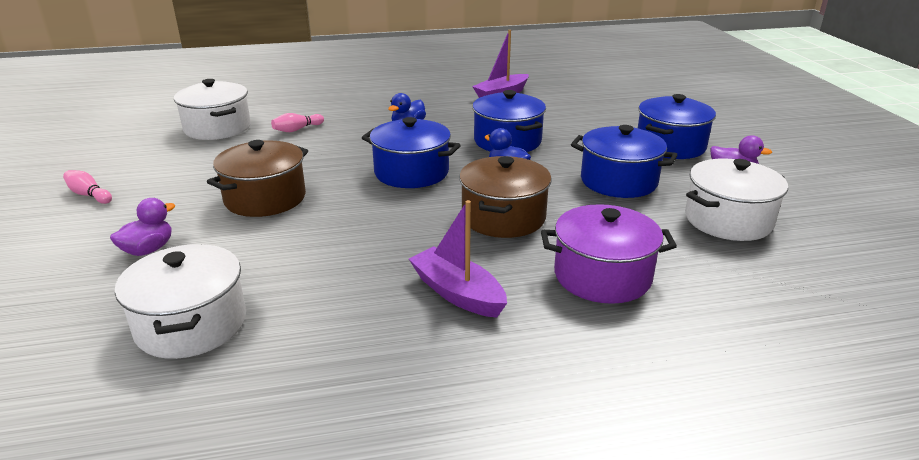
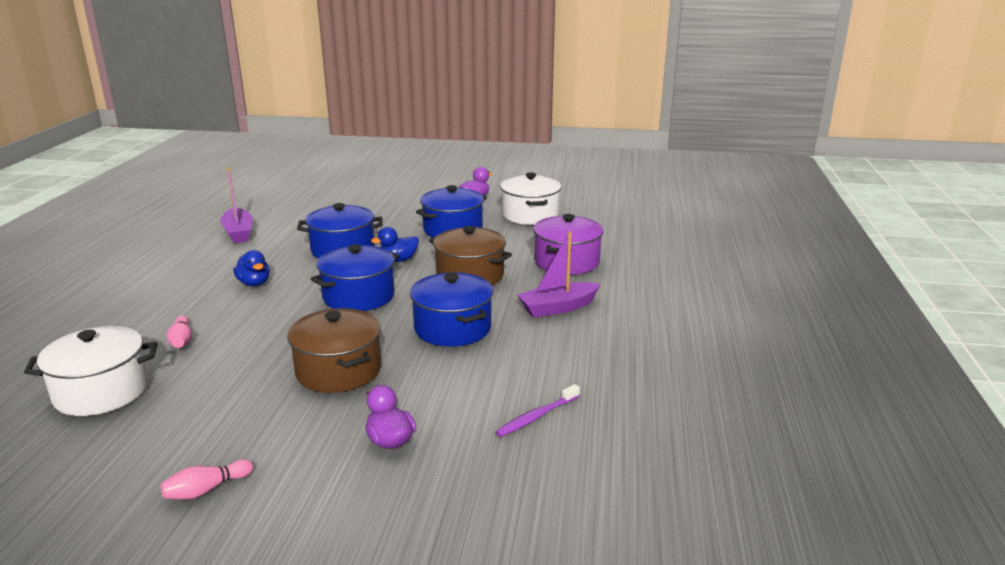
camera: 70 degrees left, 5 degrees down
white pot [115,244,246,359] -> purple toothbrush [495,384,580,437]
blue pot [638,94,716,159] -> blue pot moved to [410,272,493,347]

